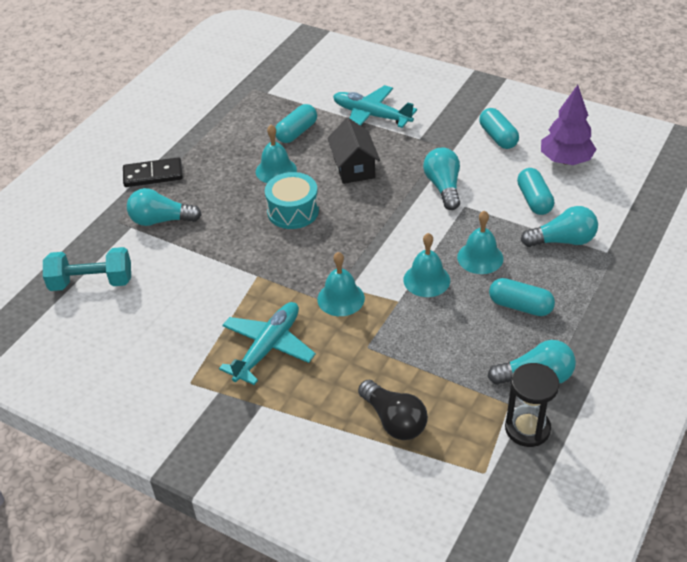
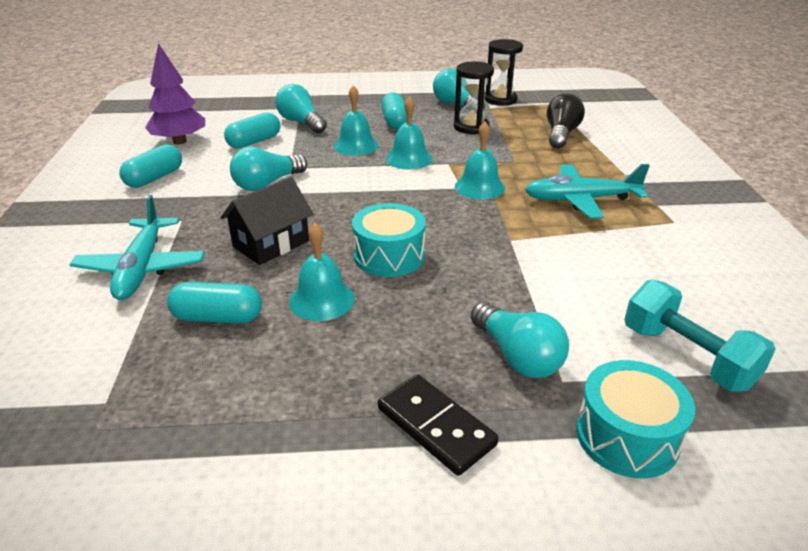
camera: 125 degrees left, 10 degrees down
none -> black hourglass [454,61,494,134]
none -> turquoise drum [576,360,695,479]

